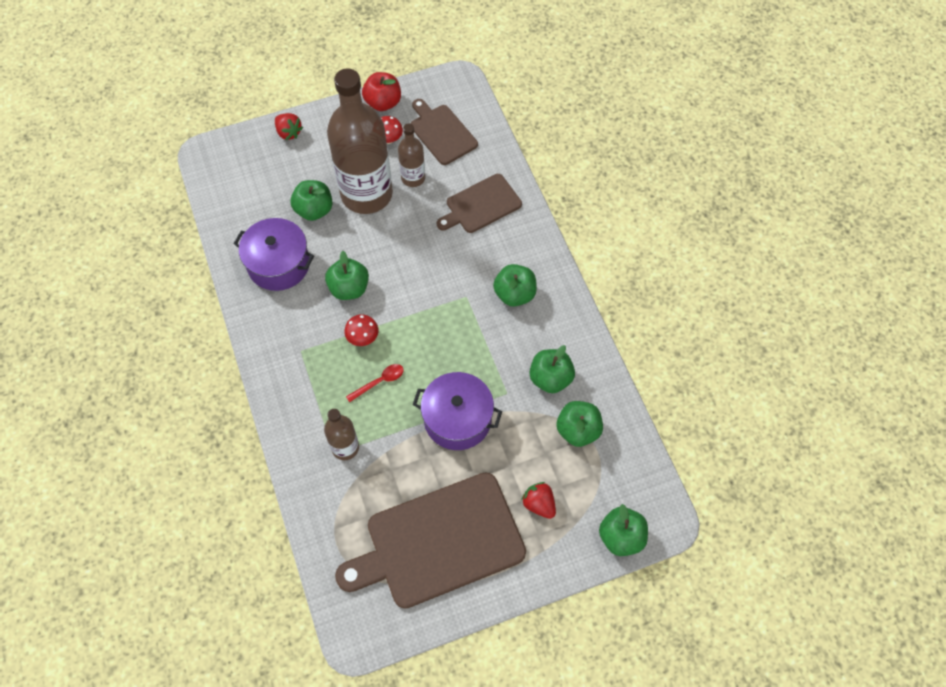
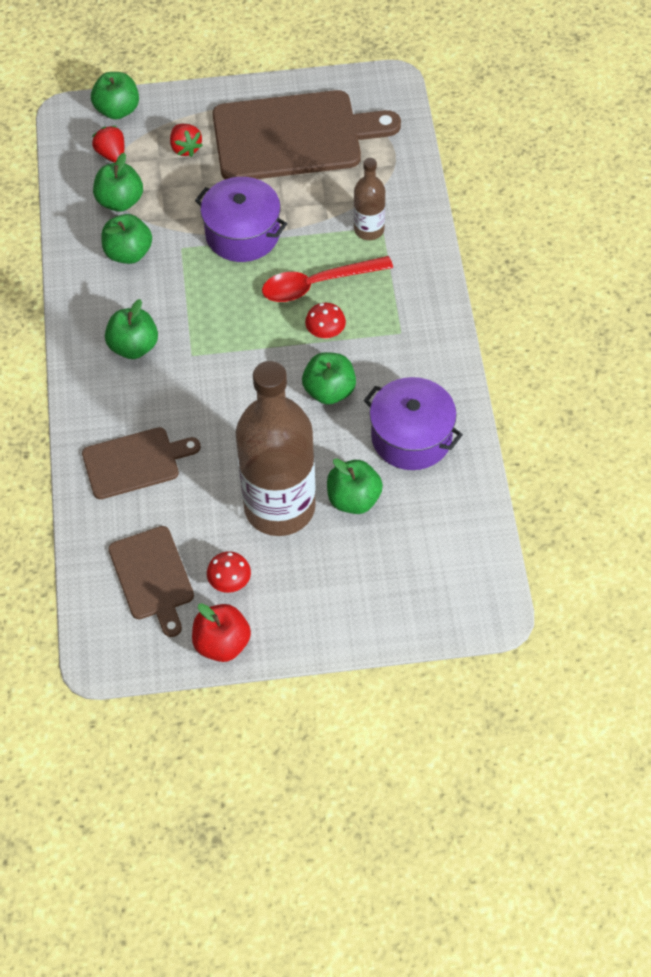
camera: 165 degrees left, 5 degrees down
red strawberry [275,113,303,140] -> red strawberry moved to [92,126,124,163]
red spoon [346,364,404,402] -> red spoon [262,256,393,302], size x1.85
brown bottle [398,123,425,187] -> none

